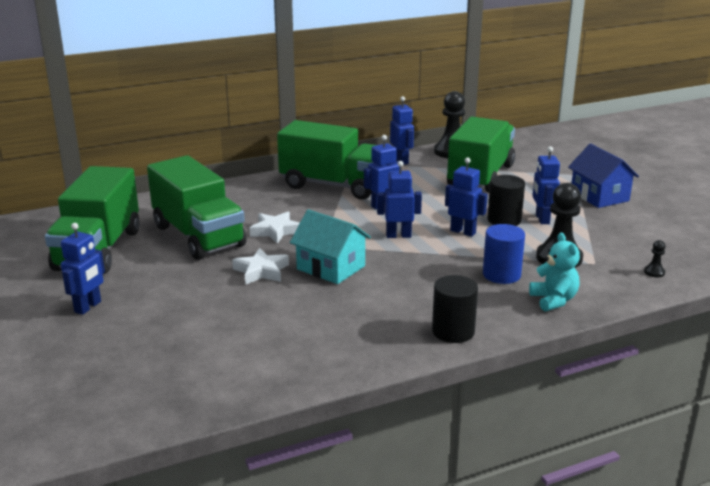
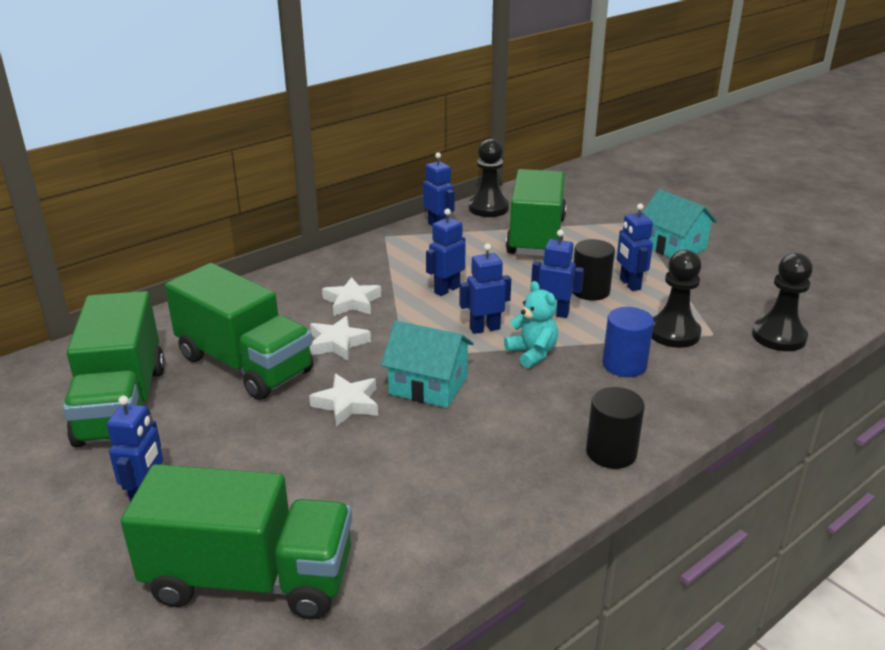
camera: 15 degrees left, 5 degrees up
green truck [277,120,376,199] -> green truck moved to [121,464,352,620]
turquoise teddy bear [529,233,580,311] -> turquoise teddy bear moved to [504,281,558,368]
blue house [568,144,639,208] -> turquoise house [642,189,717,258]
black pawn [644,240,665,277] -> black pawn [752,253,813,351], size x2.35
none -> white star [322,277,381,316]

